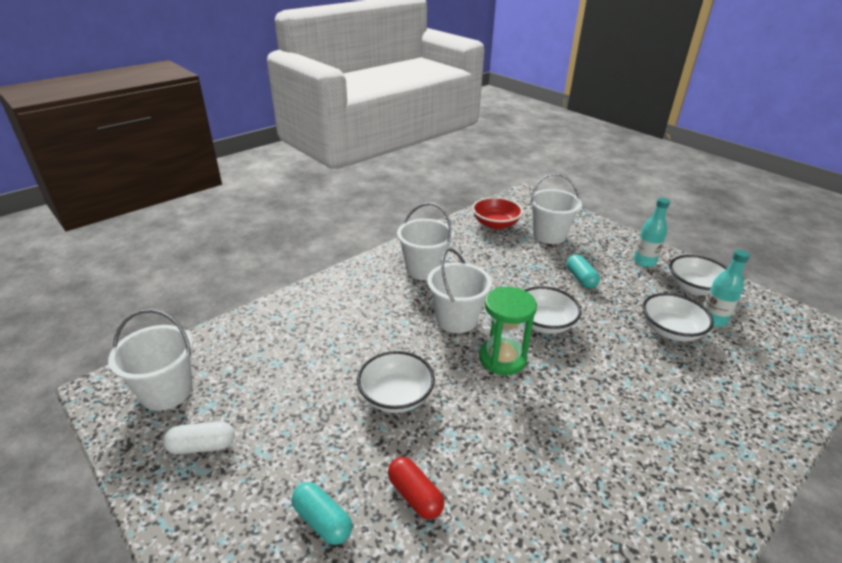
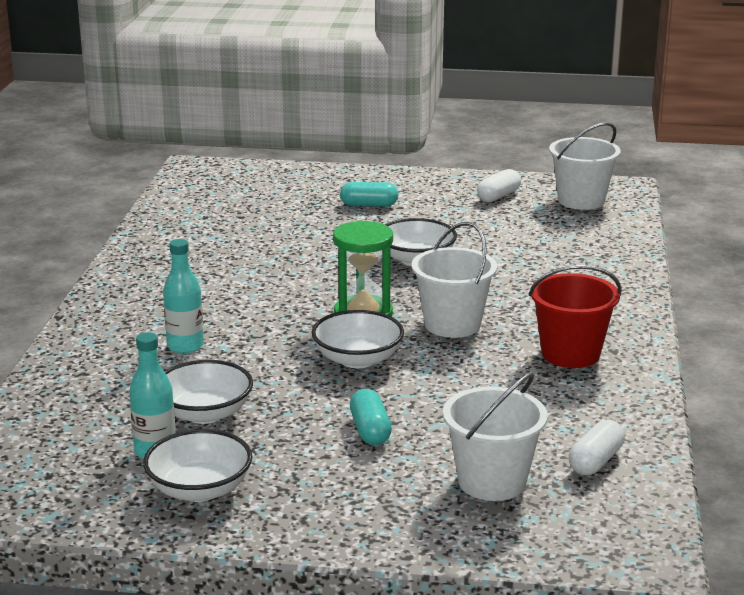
camera: 140 degrees right, 10 degrees down
red capsule [388,457,444,519] -> none
white bucket [397,203,454,280] -> red bucket [529,265,622,368]
red bowl [472,197,523,229] -> white capsule [569,420,625,475]
turquoise capsule [567,254,600,288] -> turquoise capsule turned 45 degrees clockwise [350,389,392,445]
turquoise bottle [633,198,670,267] -> turquoise bottle moved to [163,239,204,353]

